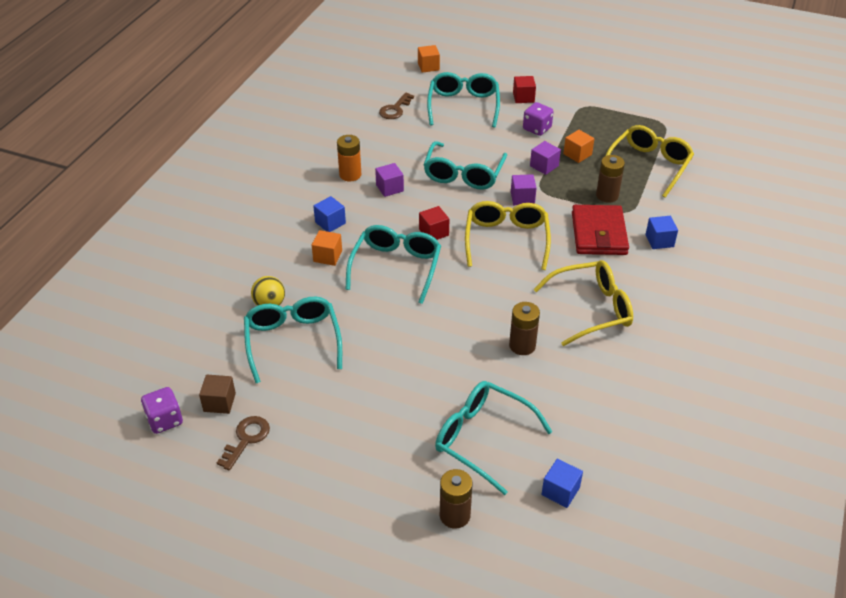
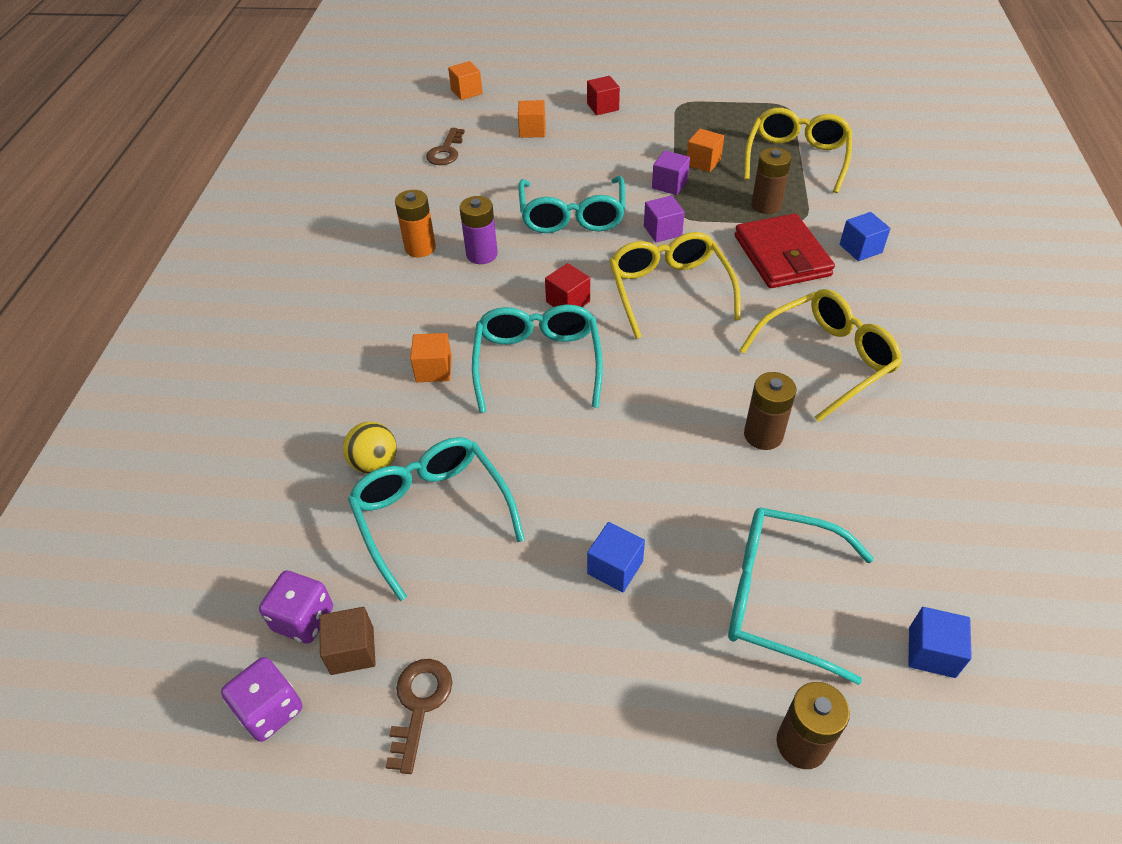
camera: 15 degrees left, 5 degrees up
blue cube [313,196,346,232] -> blue cube moved to [587,522,645,592]
purple cube [375,163,404,197] -> purple battery [460,196,498,264]
turquoise glasses [427,72,500,128] -> orange cube [518,100,546,138]
purple dice [523,102,554,136] -> purple dice moved to [259,571,333,644]

